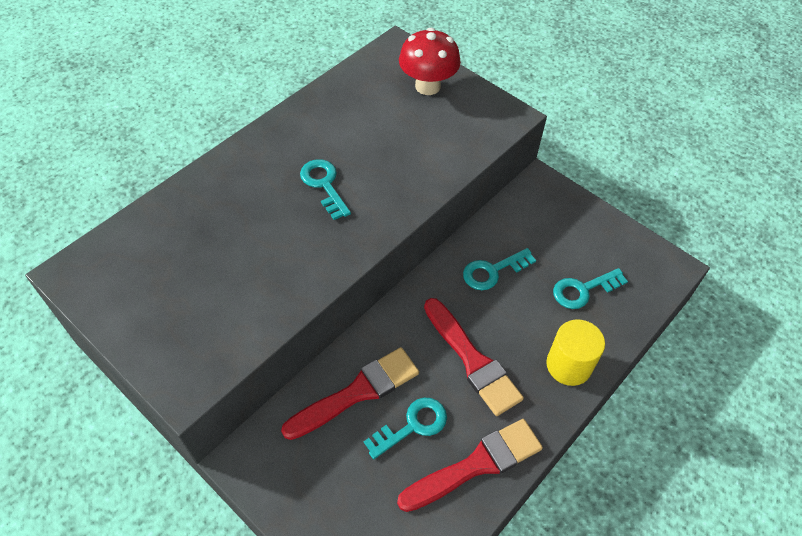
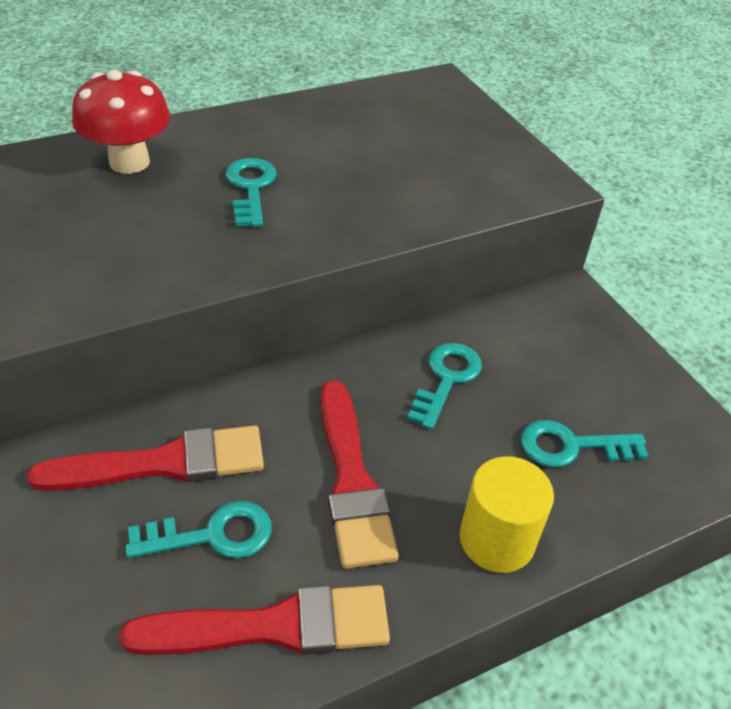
camera: 20 degrees right, 10 degrees down
red mushroom [399,28,461,95] -> red mushroom moved to [72,70,171,174]
turquoise key [463,248,536,290] -> turquoise key turned 120 degrees clockwise [407,343,482,430]

